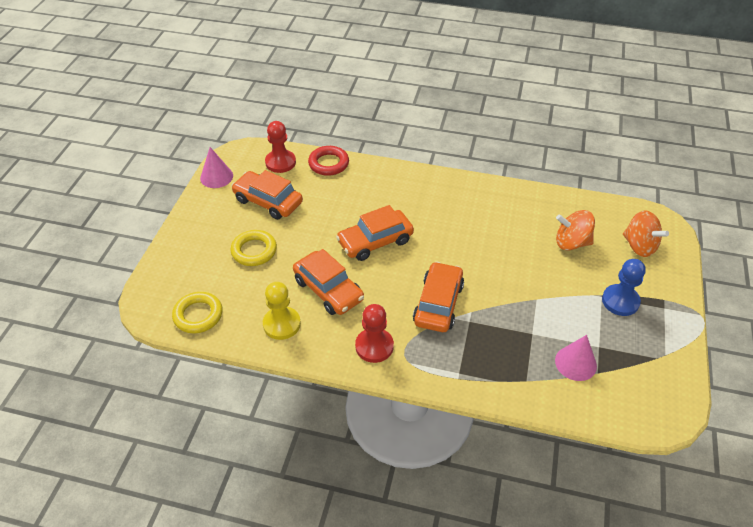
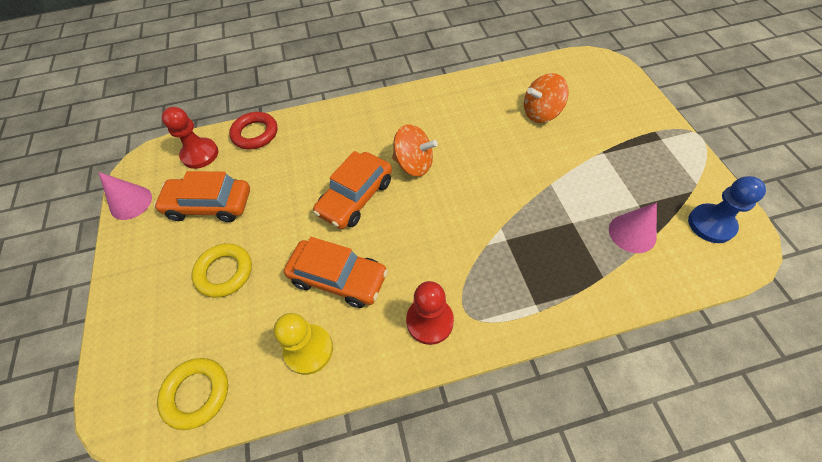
camera: 25 degrees left, 10 degrees up
orange car [413,262,464,332] -> none
blue pawn [602,259,646,316] -> blue pawn moved to [688,176,766,243]
orange spinning top [623,210,669,257] -> orange spinning top moved to [392,124,438,177]

